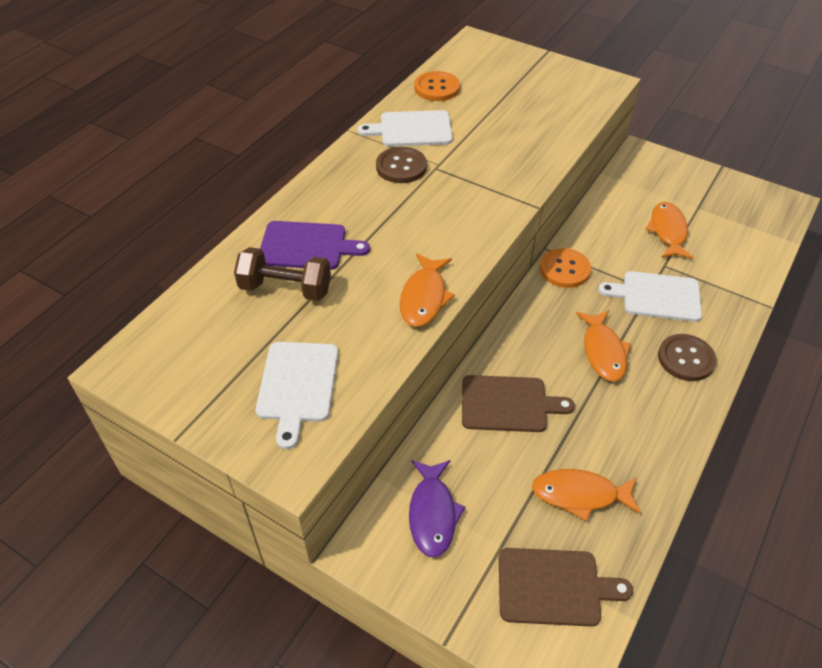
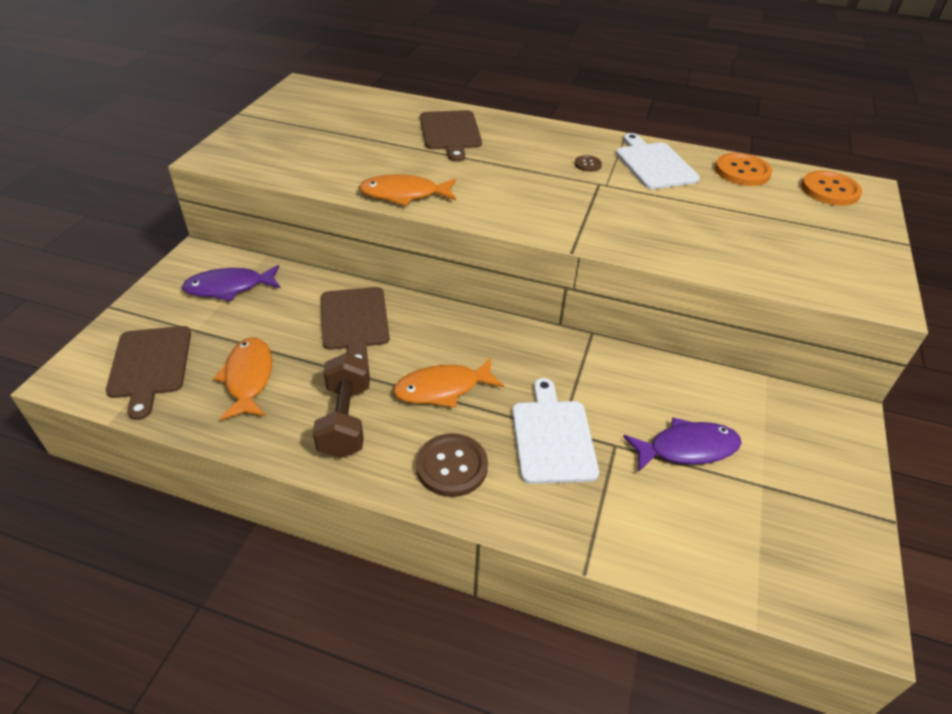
camera: 75 degrees right, 5 degrees down
brown dumbbell [234,247,331,301] -> brown dumbbell moved to [313,353,370,458]
white cutting board [256,342,339,449] -> none
purple cutting board [260,221,370,270] -> brown cutting board [420,110,482,162]
brown button [376,147,427,183] -> brown button [575,155,602,172], size x0.50
orange button [540,248,591,288] -> orange button moved to [801,171,862,206]
orange fish [645,202,694,259] -> purple fish [623,417,741,472]

